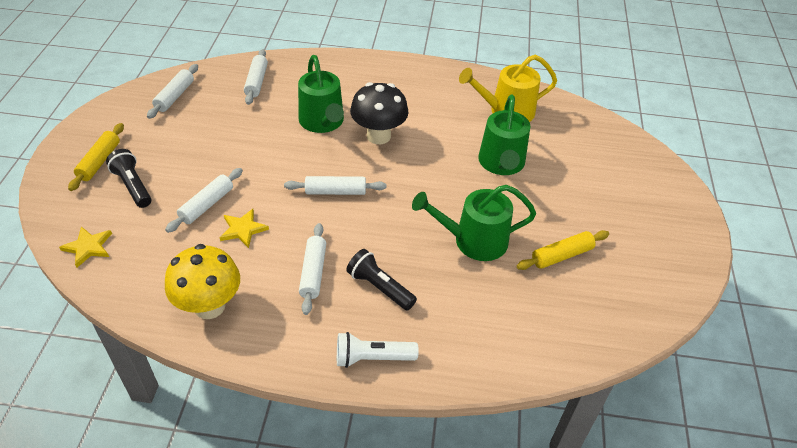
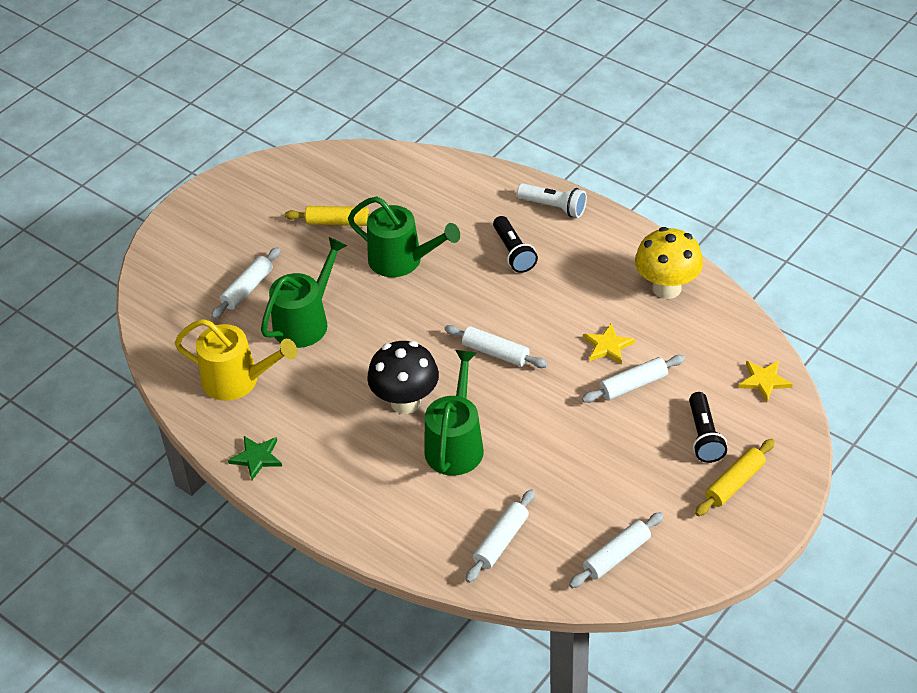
camera: 145 degrees left, 0 degrees up
white rolling pin [299,223,326,315] -> white rolling pin moved to [211,247,280,319]
none -> green star [228,436,282,480]

